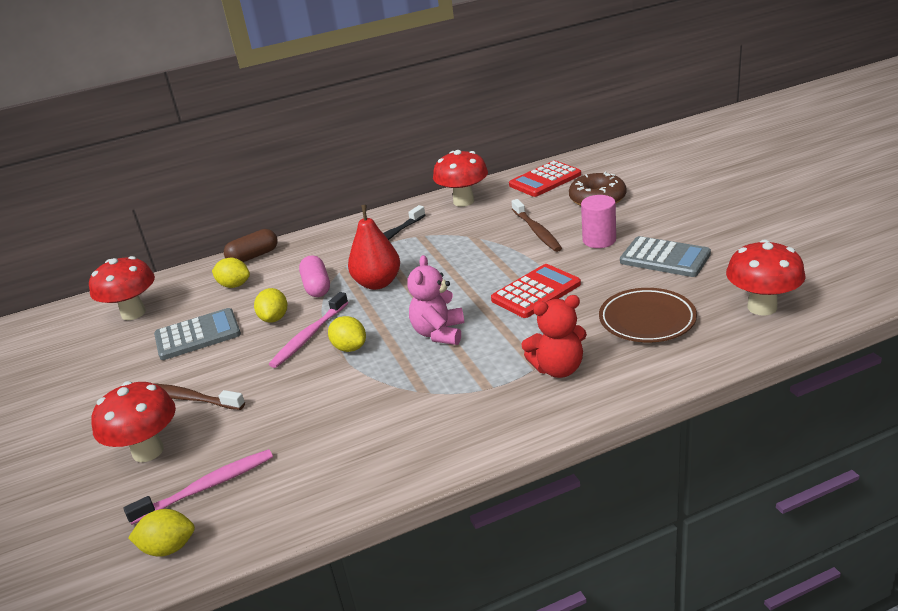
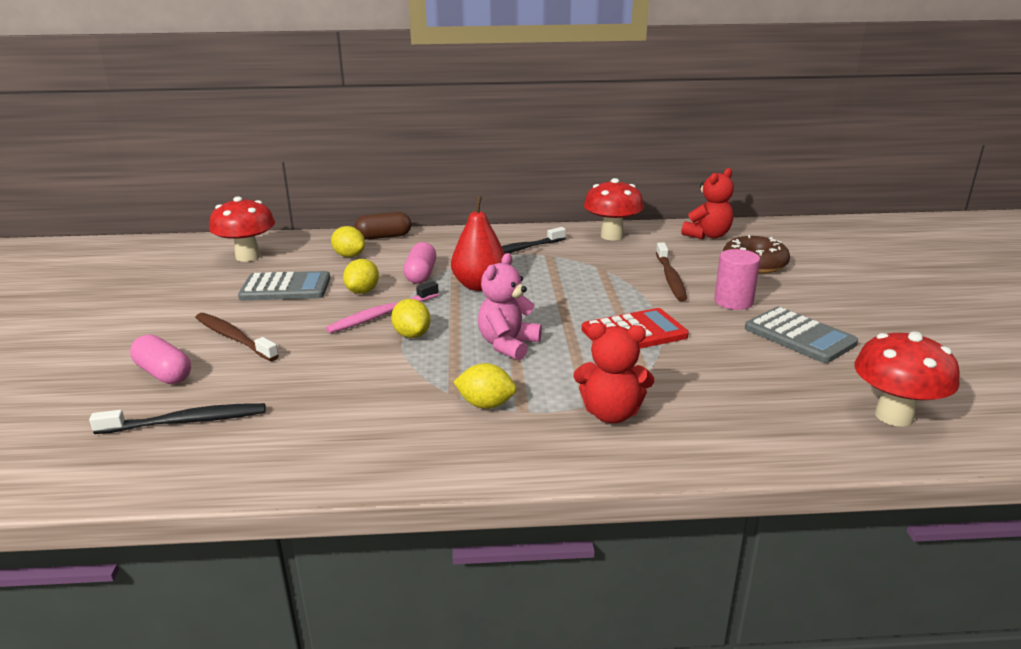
camera: 15 degrees right, 5 degrees down
red mushroom [92,381,176,462] -> pink capsule [130,334,191,384]
pink toothbrush [123,449,273,525] -> black toothbrush [89,403,265,434]
yellow lemon [128,509,195,557] -> yellow lemon moved to [454,363,517,409]
red calculator [509,161,581,197] -> red teddy bear [681,168,734,239]
brown plate [599,288,697,343] -> none

